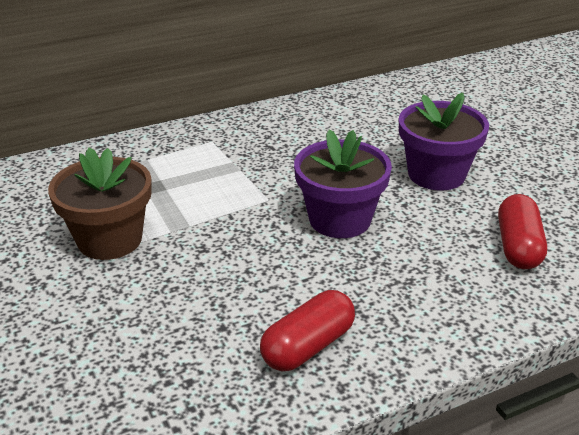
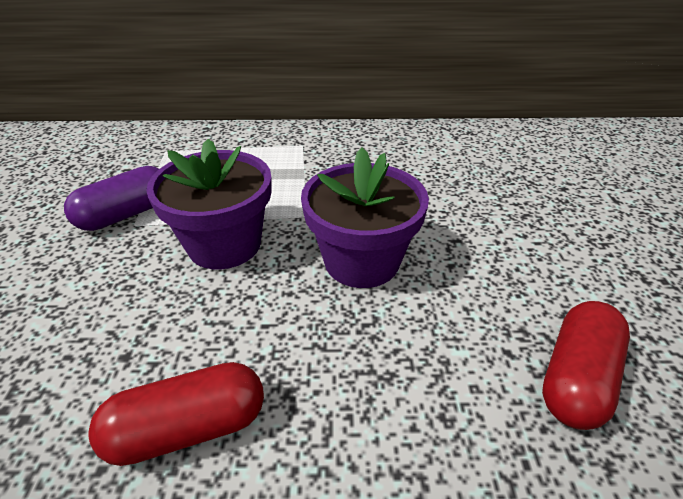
camera: 25 degrees right, 5 degrees up
brown flower pot [48,147,152,260] -> purple capsule [64,166,159,231]
purple flower pot [399,93,489,190] -> purple flower pot moved to [146,139,272,269]

